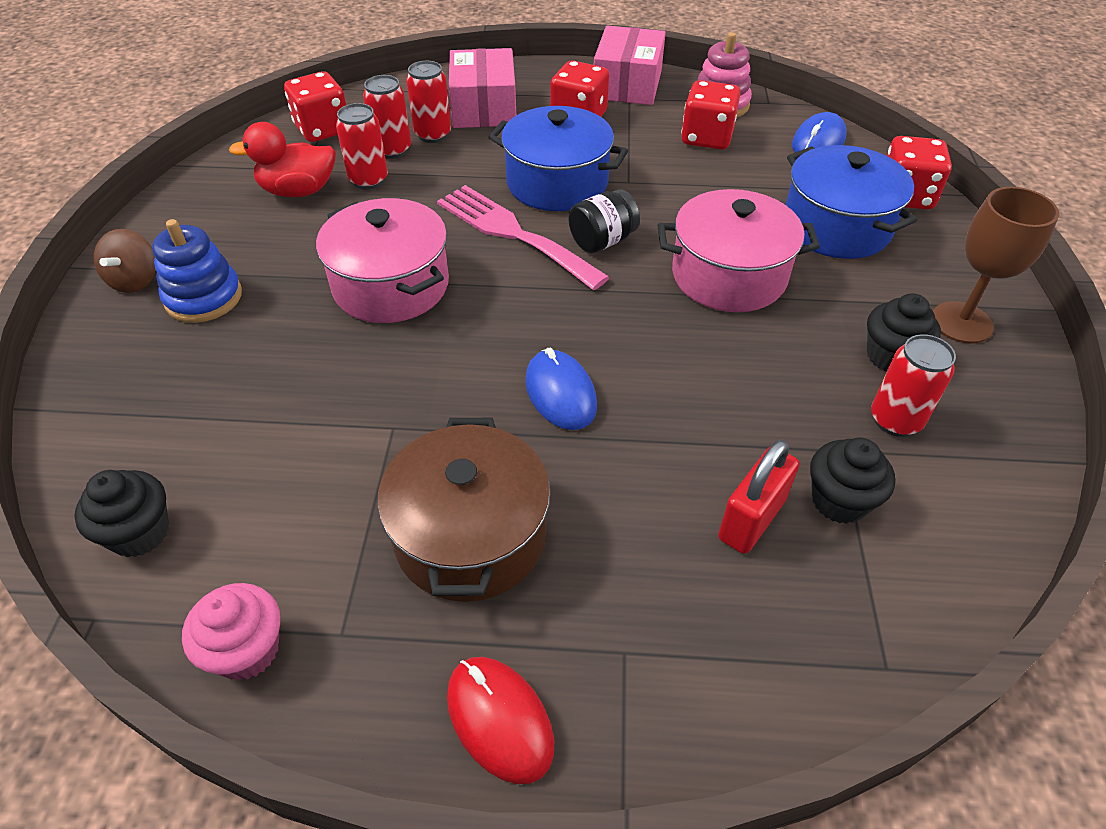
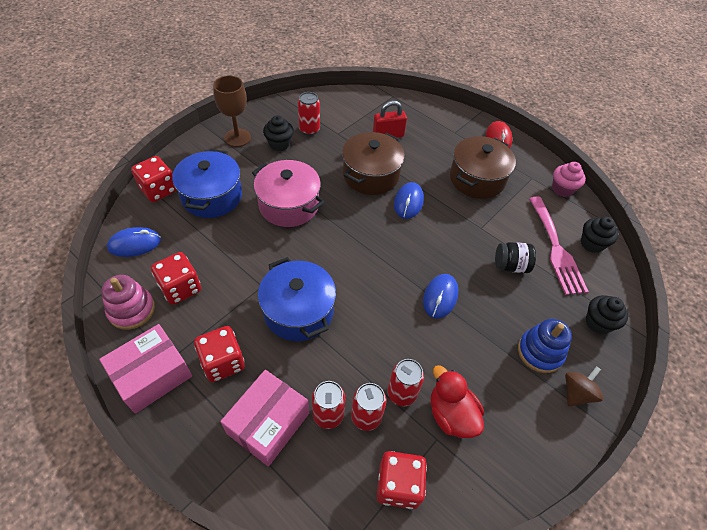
camera: 145 degrees left, 5 degrees up
red duck [229,122,336,197] -> red duck turned 150 degrees counterclockwise [431,365,484,438]
pink pot [316,198,449,323] -> blue mouse [423,274,458,319]
pink fork [437,185,610,290] -> pink fork moved to [529,197,589,295]
black jar [569,189,640,253] -> black jar moved to [495,242,536,273]
black cupcake [810,438,895,524] -> black cupcake moved to [586,295,628,334]
none -> brown pot [342,132,405,195]

